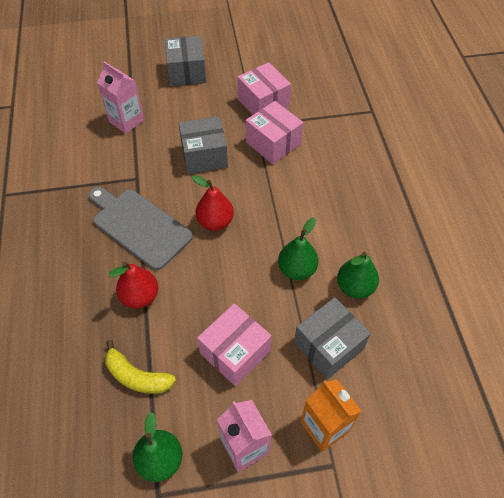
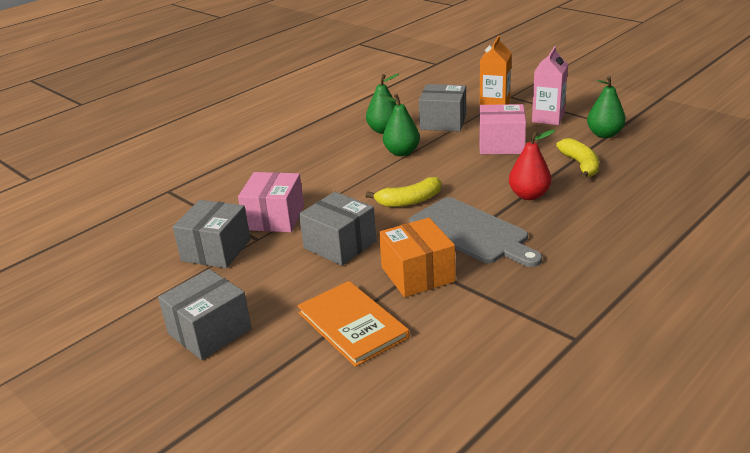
camera: 125 degrees left, 25 degrees down
grey cutting board [88,187,193,270] -> grey cutting board turned 45 degrees counterclockwise [409,197,542,267]
pink carton [97,61,144,134] -> orange book [297,281,410,367]
red pear [192,175,234,231] -> yellow banana [366,177,441,207]
pink box [237,62,291,115] -> grey box [173,200,251,268]
none -> orange box [379,218,455,297]

